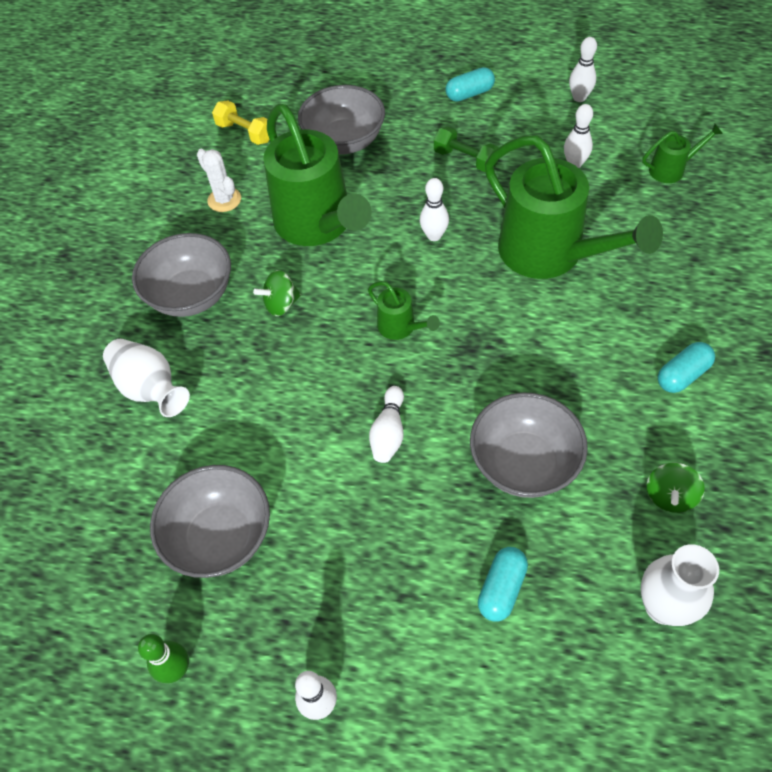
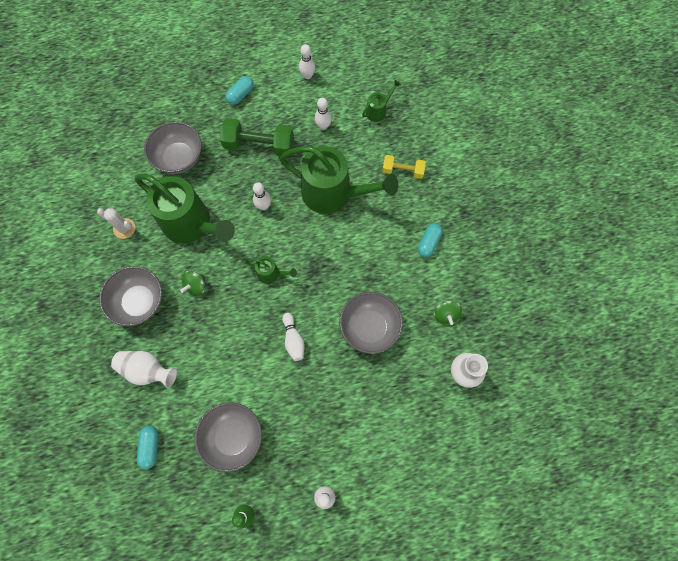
camera: 30 degrees left, 15 degrees up
yellow dumbbell [212,101,270,145] -> yellow dumbbell moved to [382,155,426,179]
green dumbbell [434,126,499,172] -> green dumbbell [220,118,294,156], size x1.69
turquoise capsule [478,547,528,621] -> turquoise capsule moved to [137,426,158,469]

